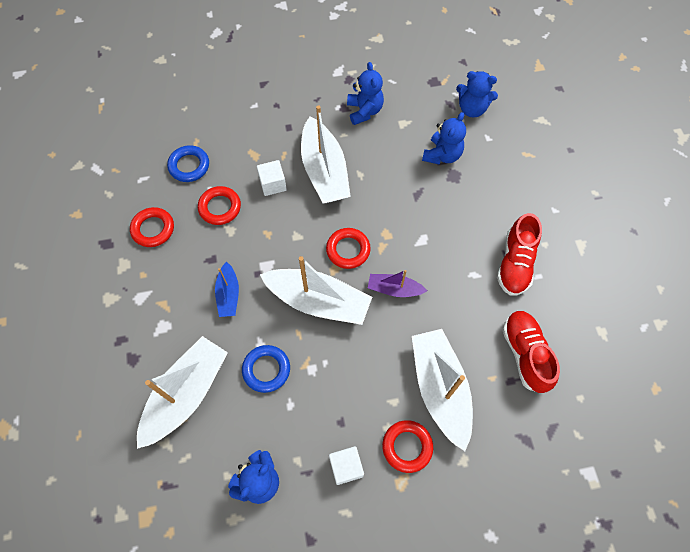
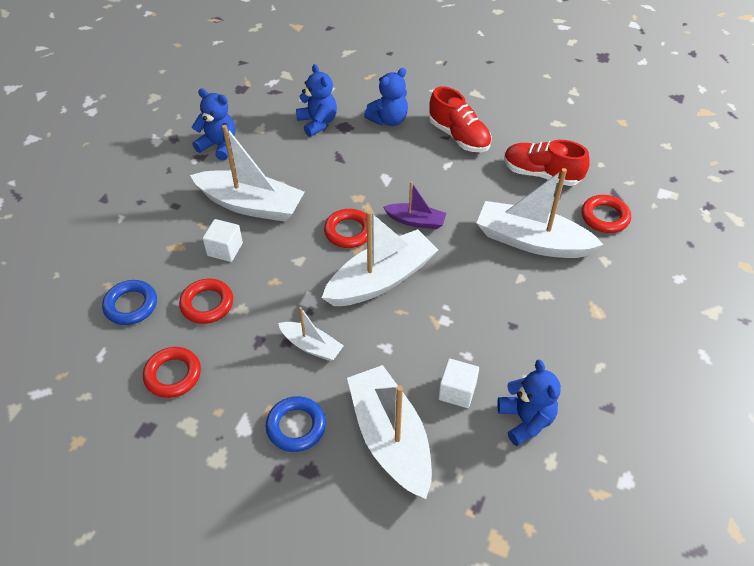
camera: 55 degrees left, 15 degrees down
blue boat [215,261,239,317] -> white boat [278,307,344,361]
blue ring [242,345,290,393] -> blue ring moved to [266,396,326,452]
white cube [329,446,364,485] -> white cube moved to [438,359,479,408]
purple boat [368,270,427,297] -> purple boat turned 120 degrees counterclockwise [383,181,446,229]
red ring [382,420,433,473] -> red ring moved to [581,195,631,233]
blue teddy bear [456,71,498,117] -> blue teddy bear moved to [364,68,408,126]

